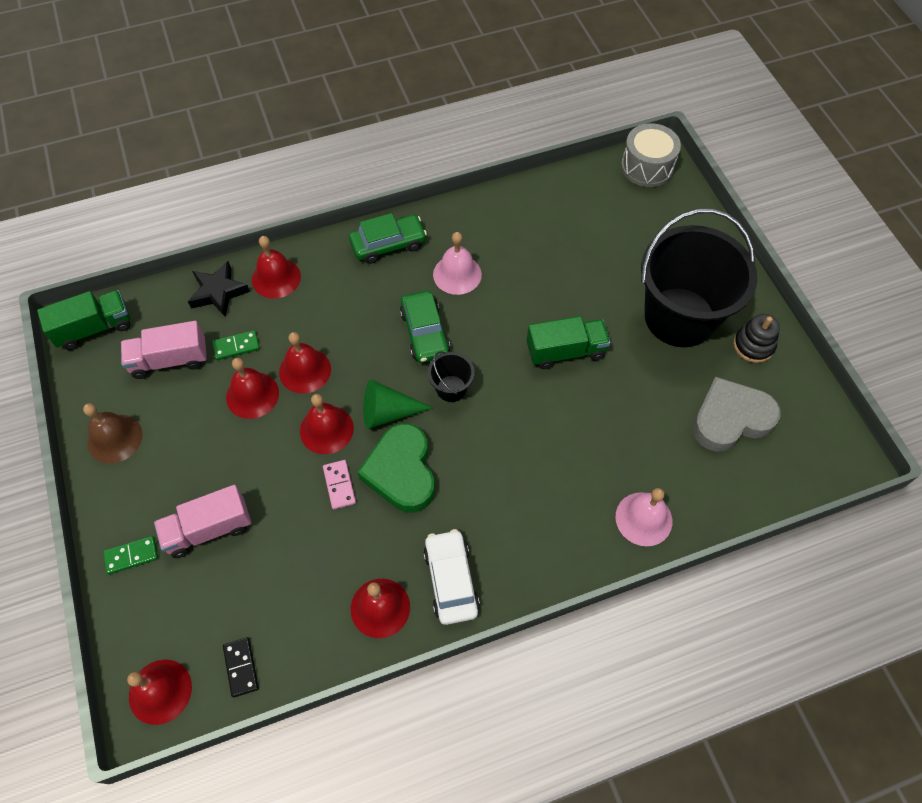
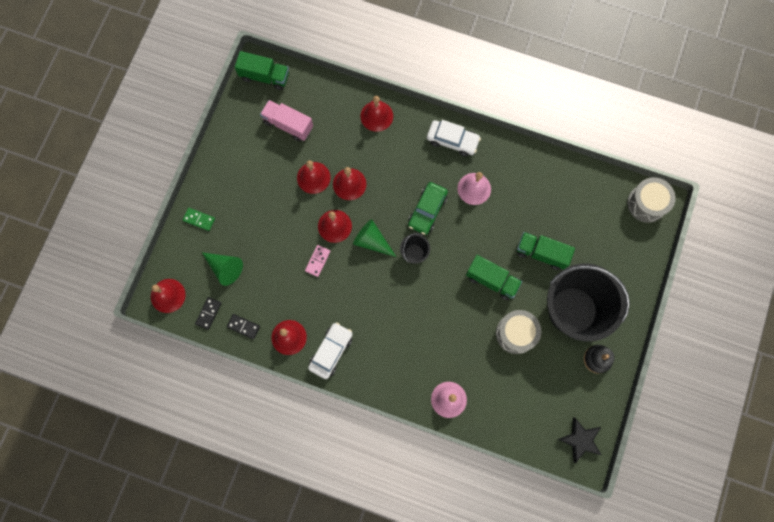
camera: 40 degrees right, 15 degrees up
brown bell [83,403,143,464] -> none
pink truck [154,485,251,558] -> none
black star [188,261,250,317] -> black star moved to [558,418,601,463]
green domino [212,330,260,360] -> none
green car [349,213,427,264] -> white car [427,120,481,157]
green heart [357,423,435,513] -> none
grey heart [693,376,781,452] -> none
none -> green cone [202,252,243,286]
none -> black domino [227,314,260,339]
none -> grey drum [496,310,541,354]
none -> green truck [517,232,575,270]

